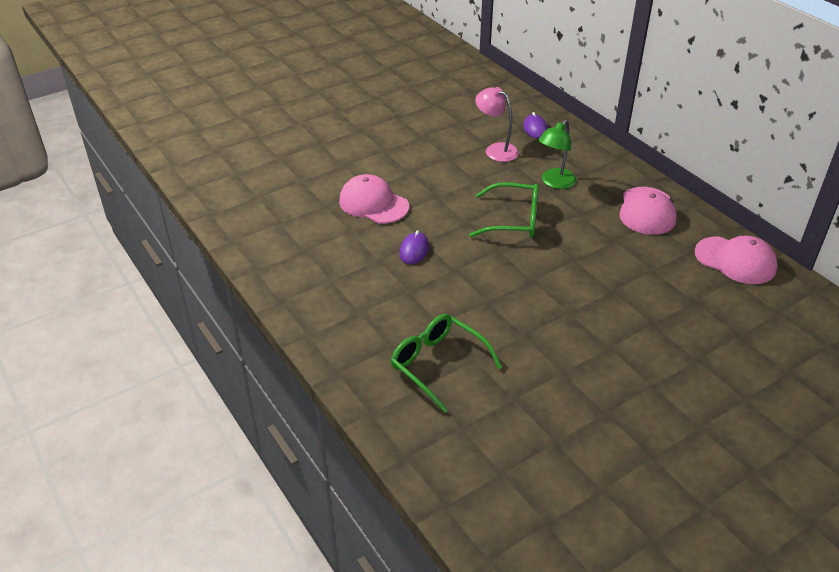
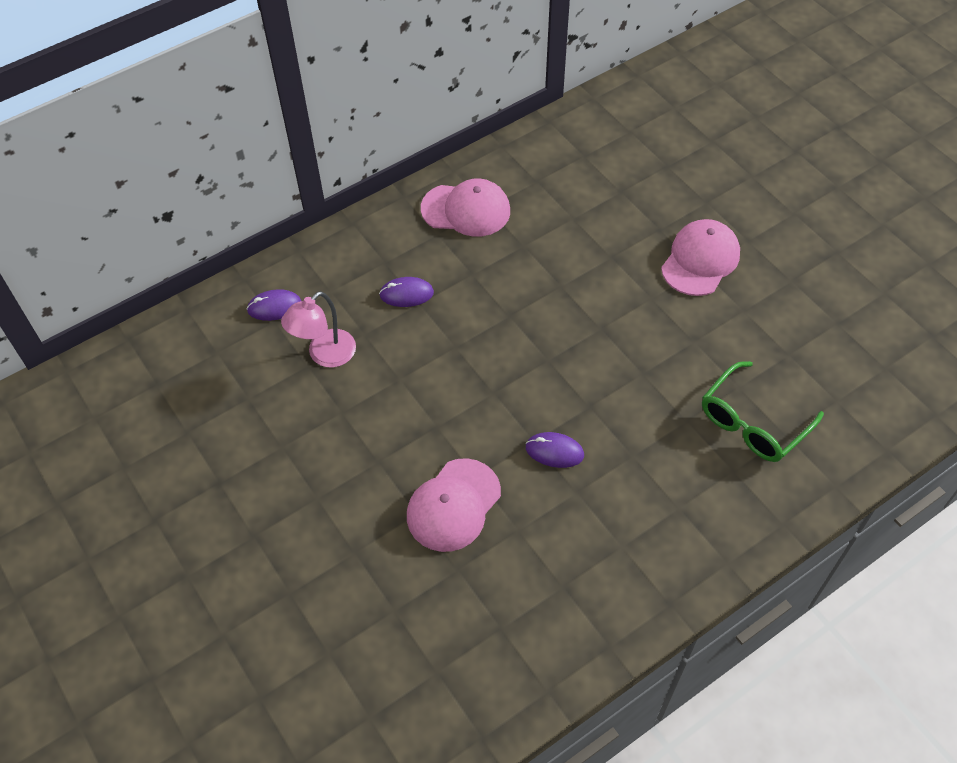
camera: 90 degrees left, 15 degrees up
green glasses [469,182,538,238] -> none
green lamp [538,119,577,189] -> purple mouse [379,277,434,307]
pink cap [695,236,778,284] -> pink cap moved to [661,219,740,296]

